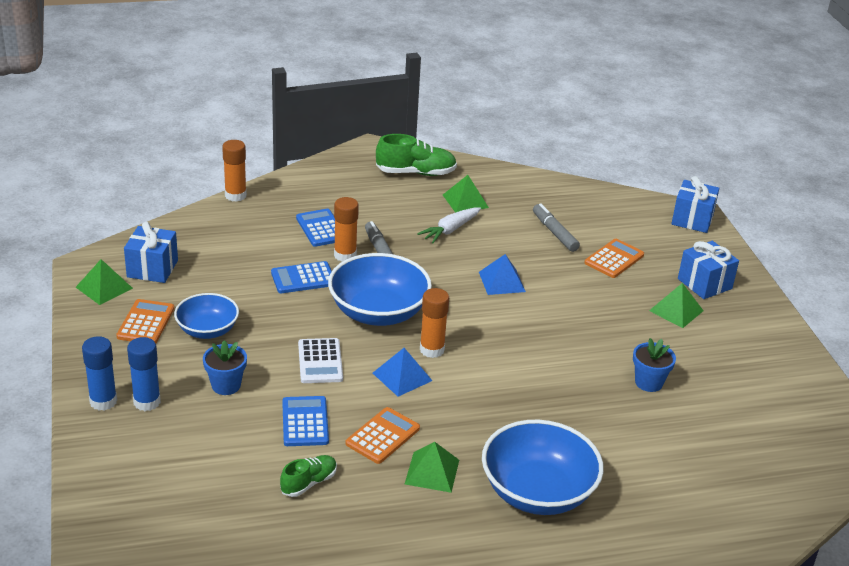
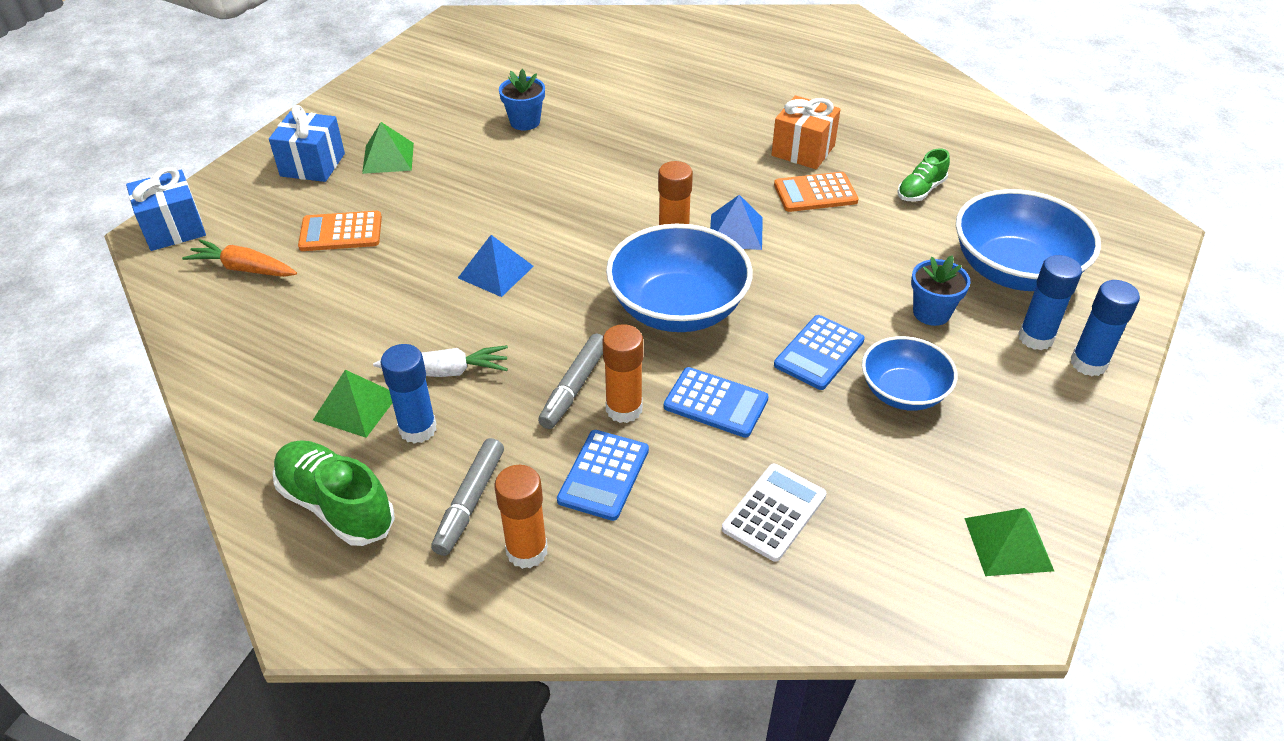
camera: 135 degrees left, 10 degrees up
orange calculator [116,299,174,343] -> none
blue gift [124,222,178,283] -> none
orange glue stick [222,140,247,202] -> orange glue stick moved to [495,465,548,569]
green shoe [280,455,337,497] -> green shoe turned 45 degrees counterclockwise [897,148,950,202]
blue calculator [282,396,329,446] -> blue calculator moved to [774,315,865,390]
white calculator [298,338,343,383] -> white calculator moved to [722,464,827,562]
green pyramid [405,442,459,493] -> orange gift [771,95,841,169]
blue bowl [482,420,604,515] -> blue bowl moved to [956,189,1101,291]
grey marker [533,203,580,252] -> grey marker moved to [431,438,504,556]
none -> orange carrot [182,239,297,277]
none -> blue glue stick [381,344,437,444]

